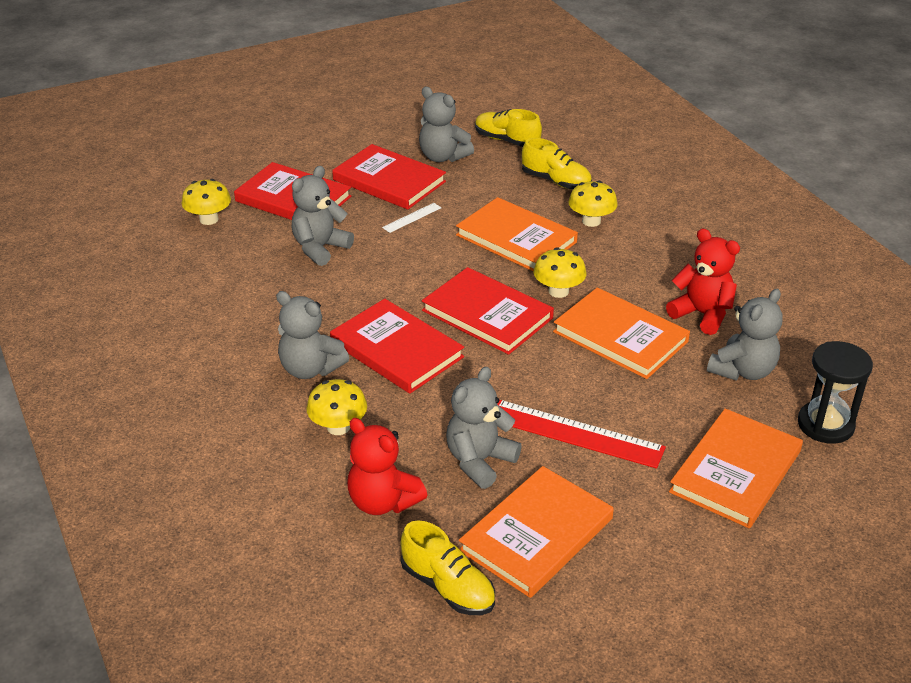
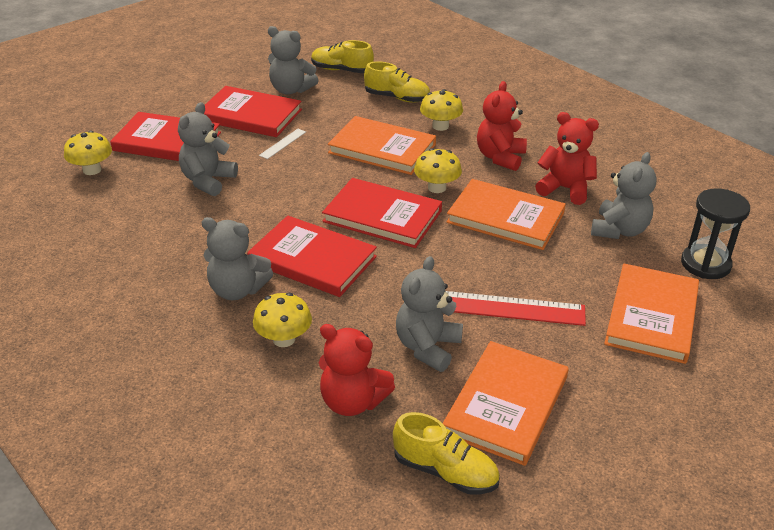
camera: 15 degrees left, 0 degrees up
none -> red teddy bear [477,81,527,171]

